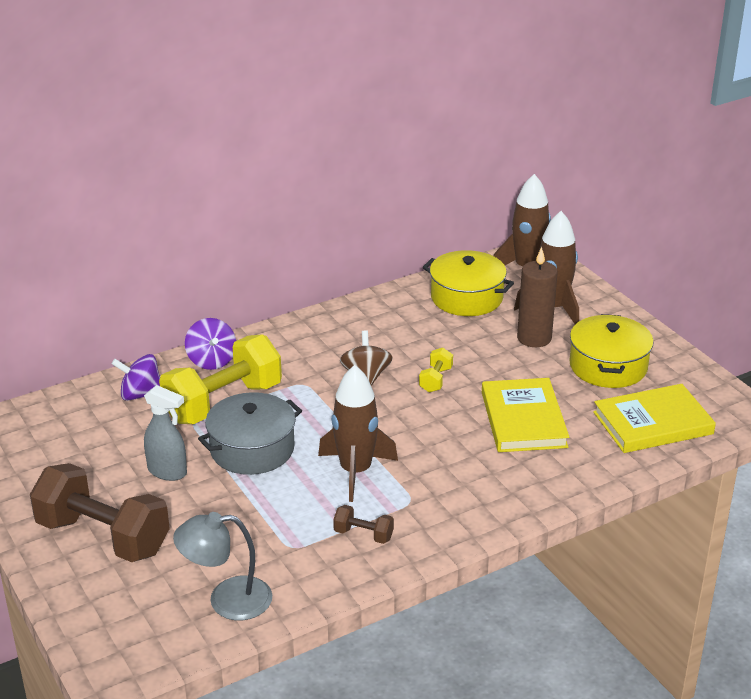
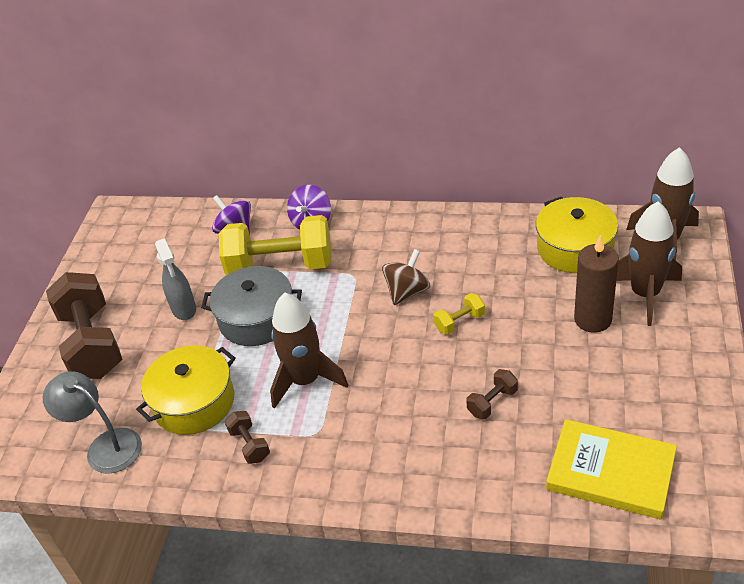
camera: 45 degrees right, 10 degrees up
yellow book [482,378,569,452] -> brown dumbbell [466,369,518,419]
yellow pot [569,314,654,388] -> yellow pot moved to [136,345,236,435]

